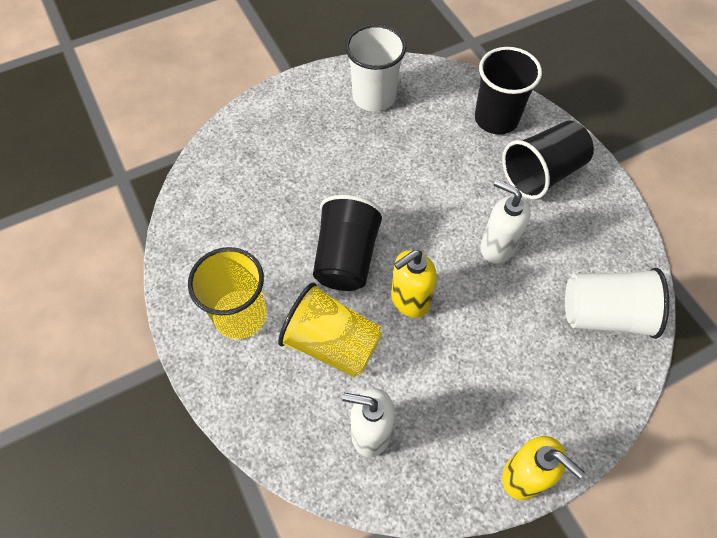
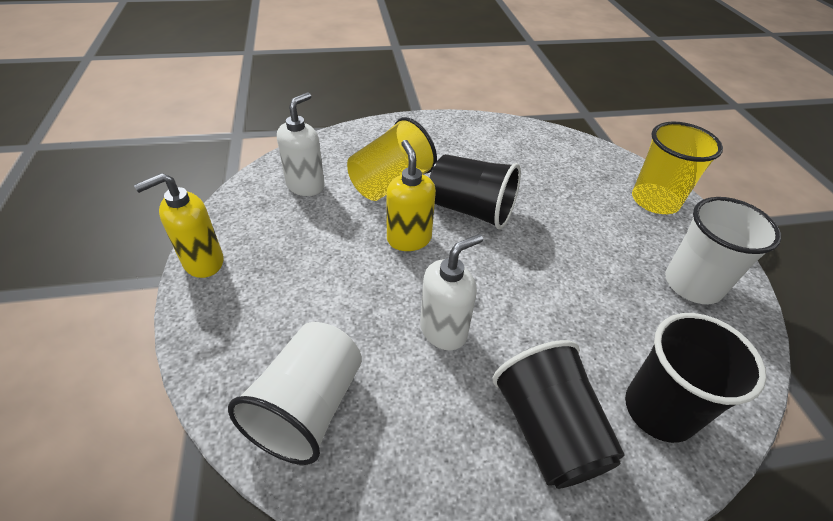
camera: 105 degrees right, 15 degrees down
yellow cup [188,247,266,339] -> yellow cup moved to [632,121,723,214]

